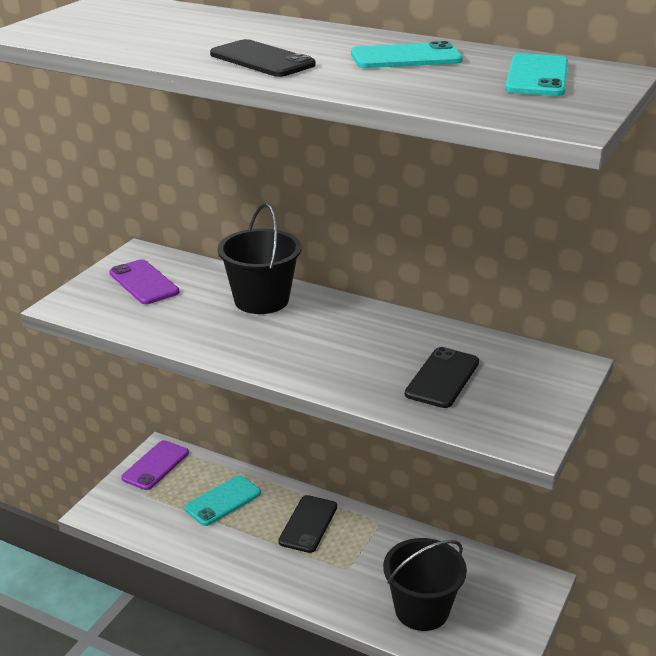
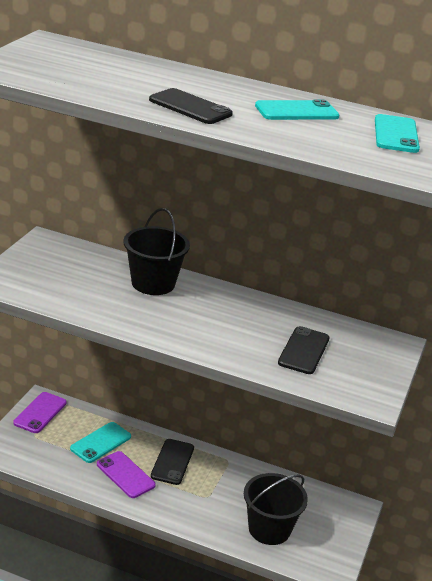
camera: 10 degrees left, 0 degrees up
purple phone [109,259,179,304] -> purple phone moved to [97,451,156,498]

